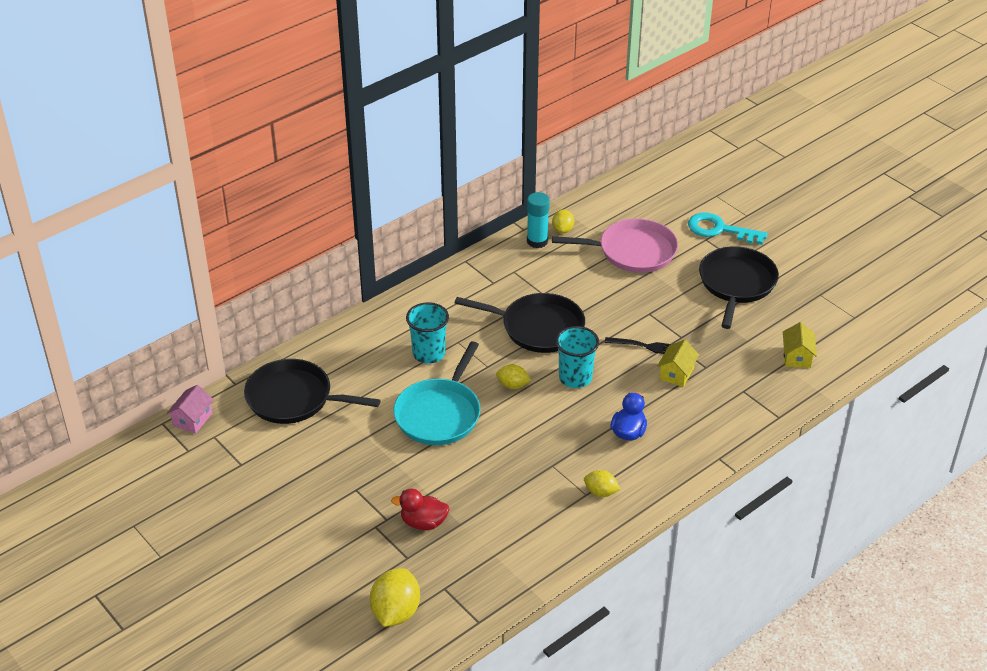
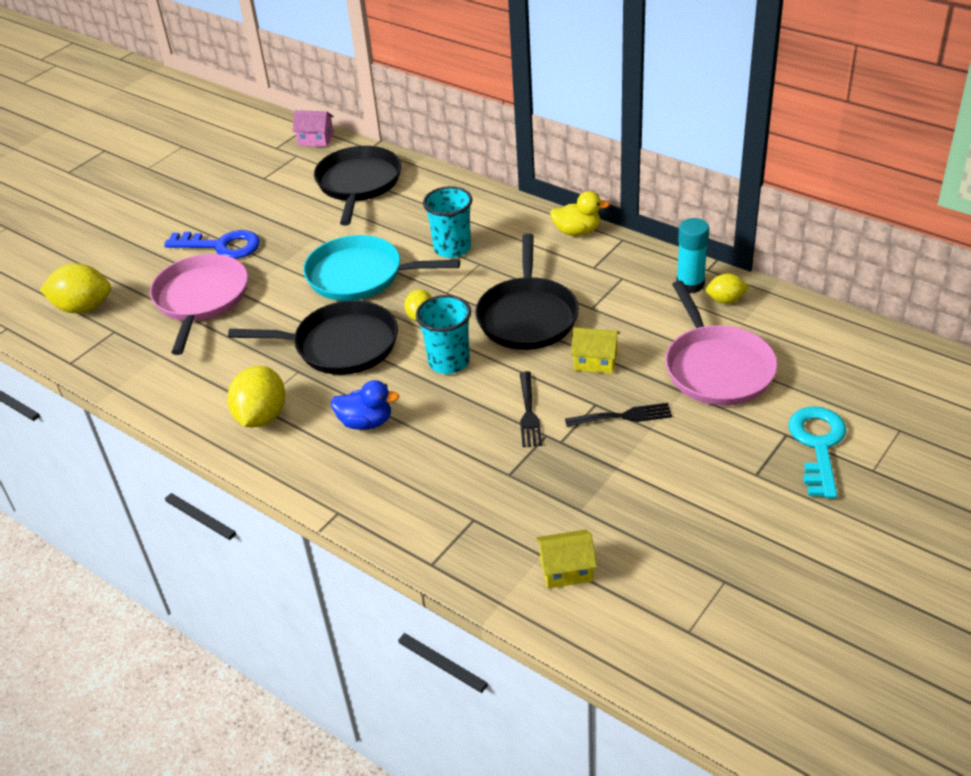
camera: 80 degrees right, 0 degrees up
red duck [391,489,450,530] -> pink pan [150,254,248,355]
yellow lemon [584,470,620,497] -> yellow lemon [227,366,286,427], size x1.73
yellow house [657,340,699,387] -> yellow house moved to [571,327,620,374]
black pan [699,246,779,329] -> black pan moved to [228,300,398,375]
none -> blue key [164,230,260,259]
none -> yellow duck [550,191,610,236]
none -> black fork [565,403,672,427]

